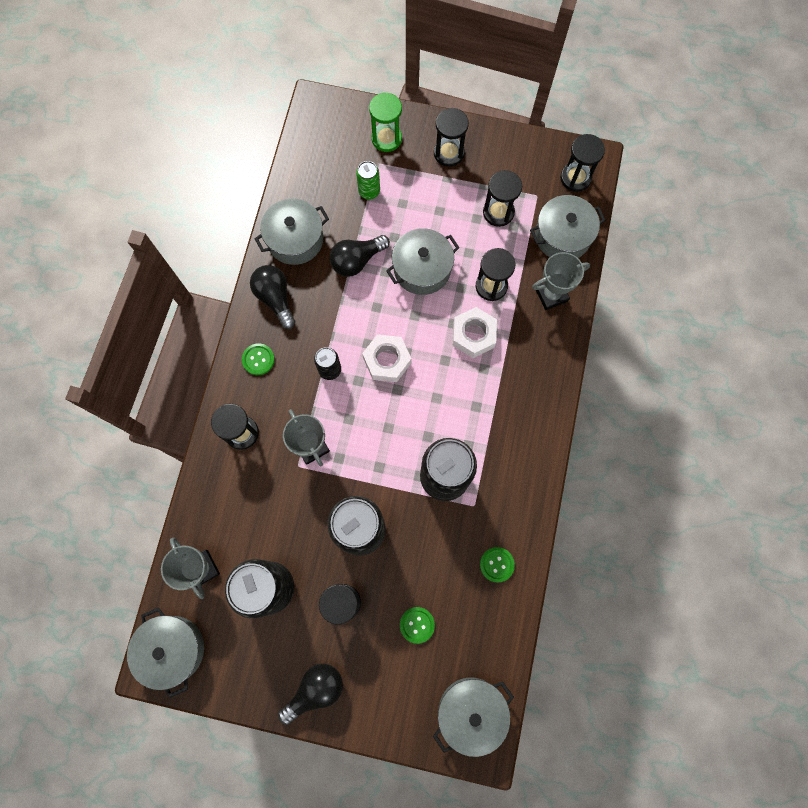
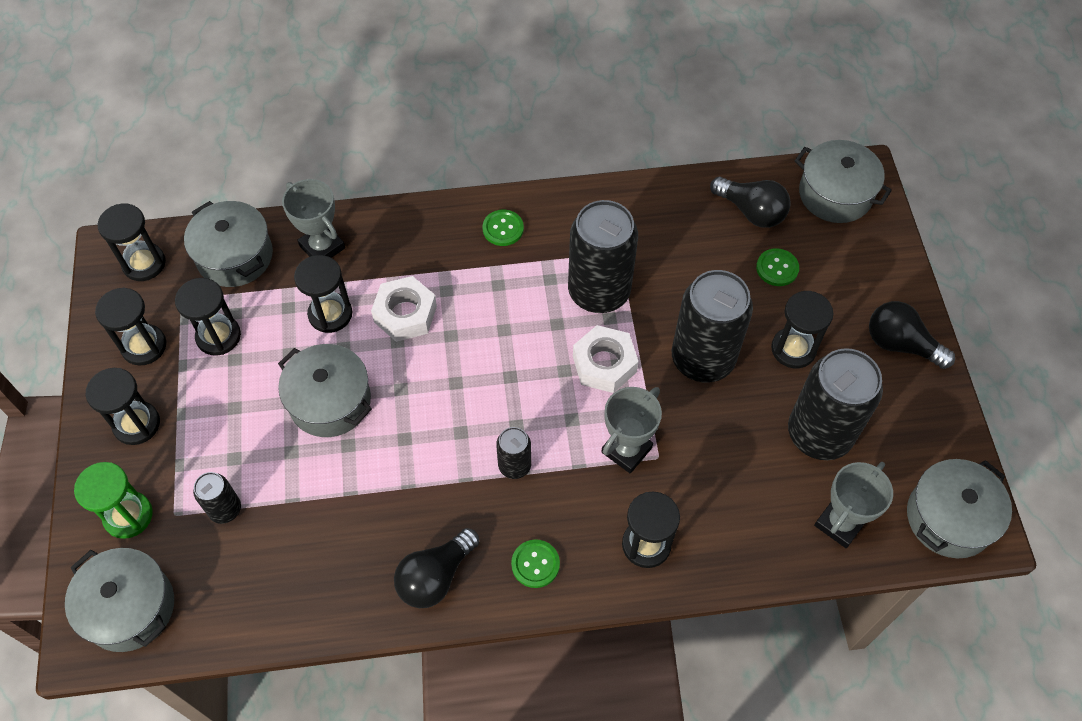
camera: 110 degrees left, 15 degrees down
grey pot [255,199,329,265] -> grey pot moved to [65,548,174,652]
black light bulb [330,235,390,277] -> black light bulb moved to [710,177,791,228]
green can [356,161,380,200] -> black can [193,472,241,524]
white nut [362,334,412,382] -> white nut moved to [573,325,638,393]
green button [480,547,515,583] -> green button moved to [483,210,524,246]
none -> black hourglass [95,288,166,366]

